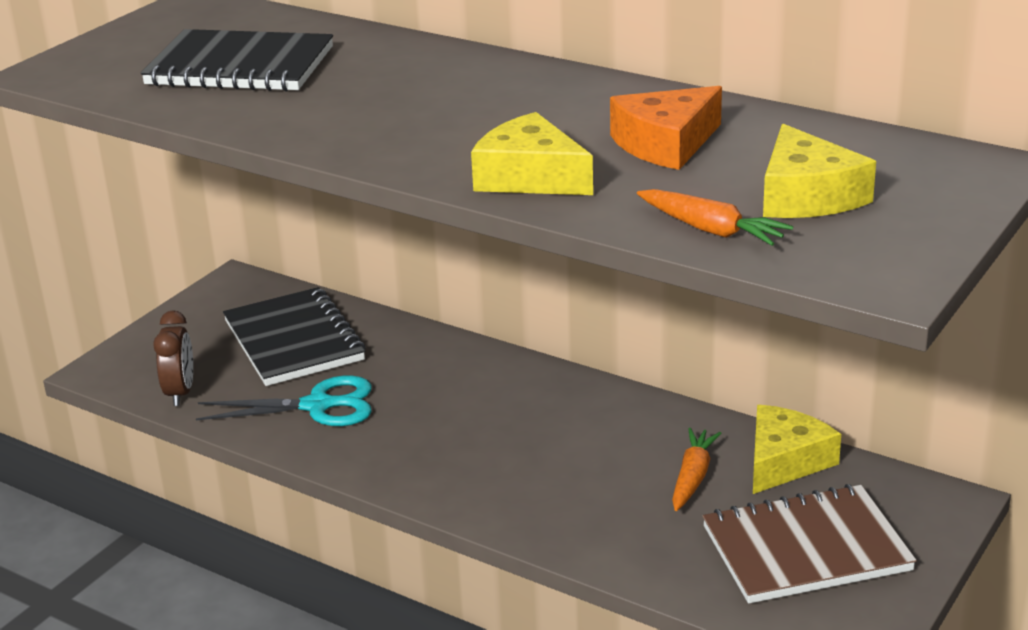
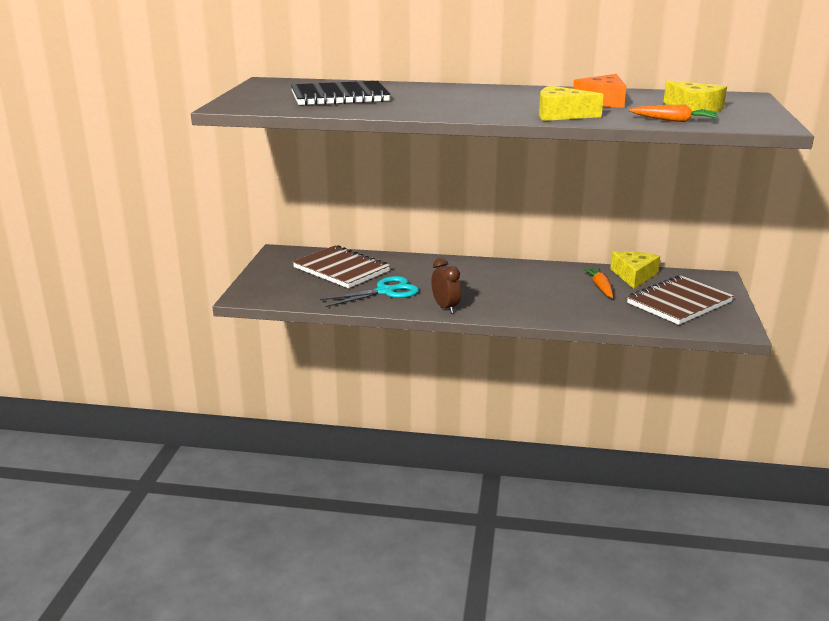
camera: 25 degrees left, 5 degrees down
brown clock [153,310,193,406] -> brown clock moved to [431,258,461,313]
black notebook [223,287,366,386] -> brown notebook [293,245,390,288]

